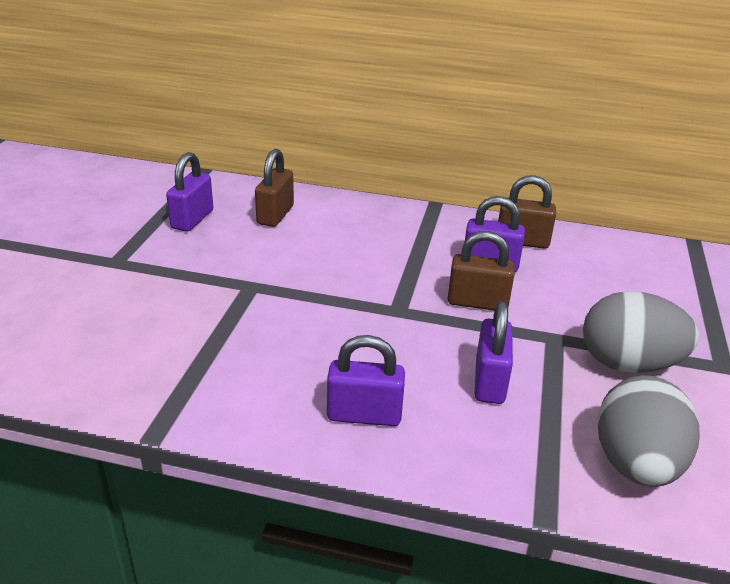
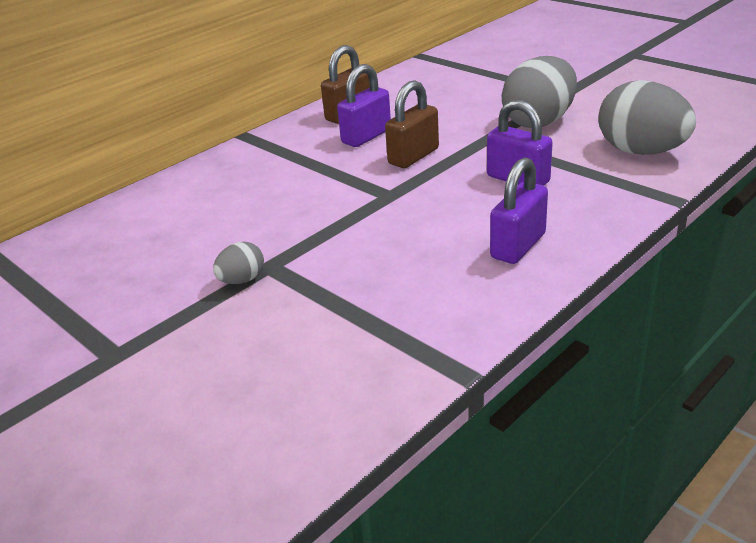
camera: 55 degrees left, 0 degrees up
purple padlock [166,152,213,232] -> none
brown padlock [255,149,294,227] -> none
none -> grey egg [213,242,264,284]

